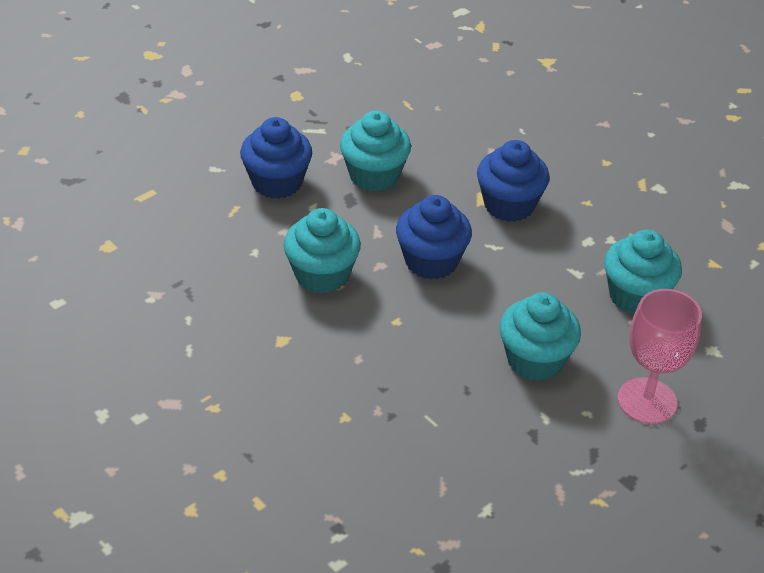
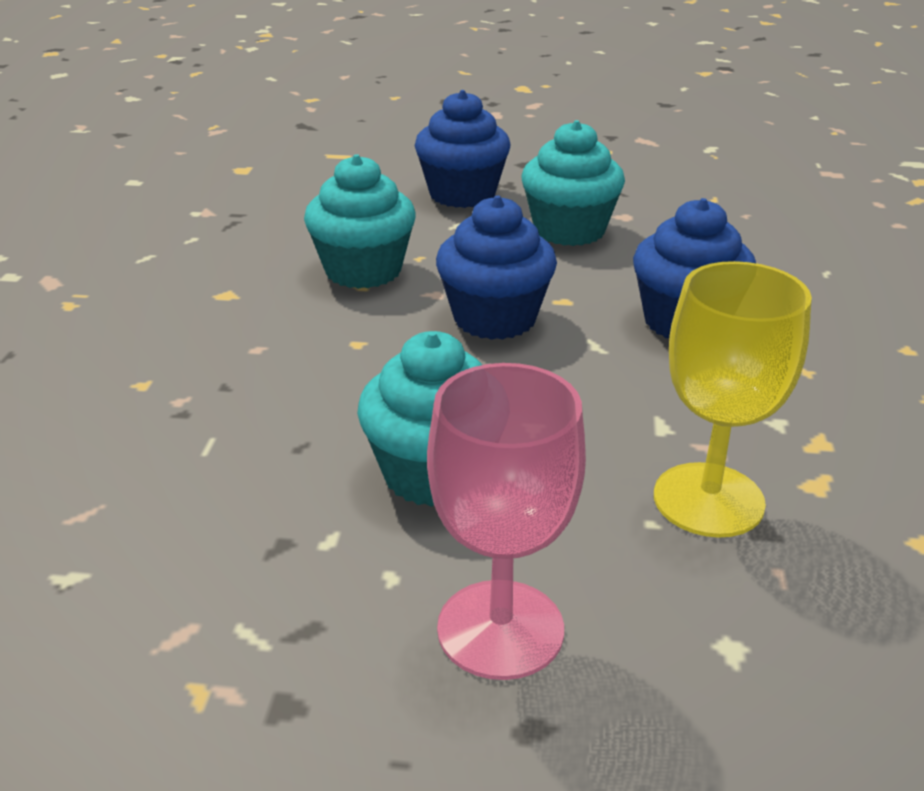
camera: 50 degrees right, 10 degrees down
turquoise cupcake [604,230,682,314] -> yellow goblet [654,261,812,538]

